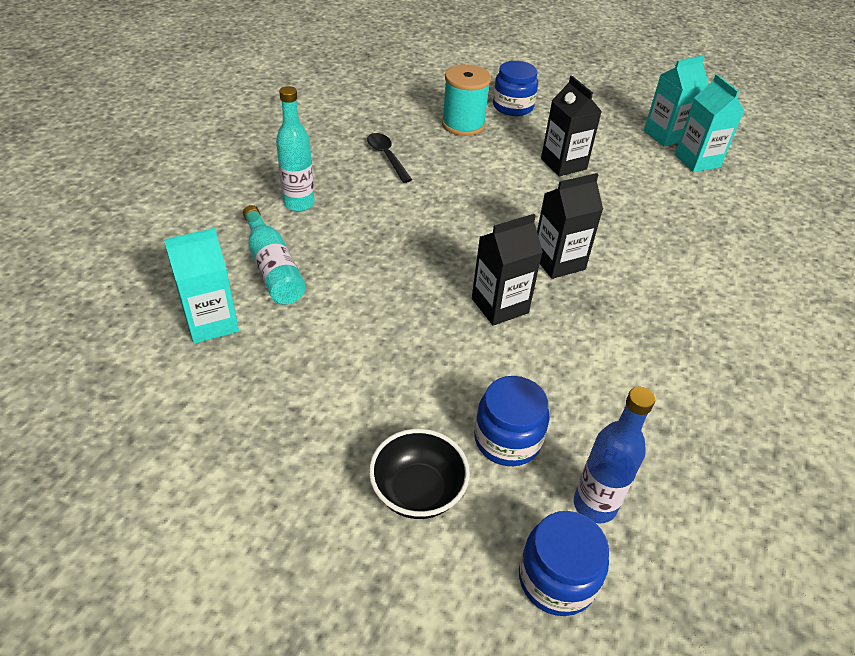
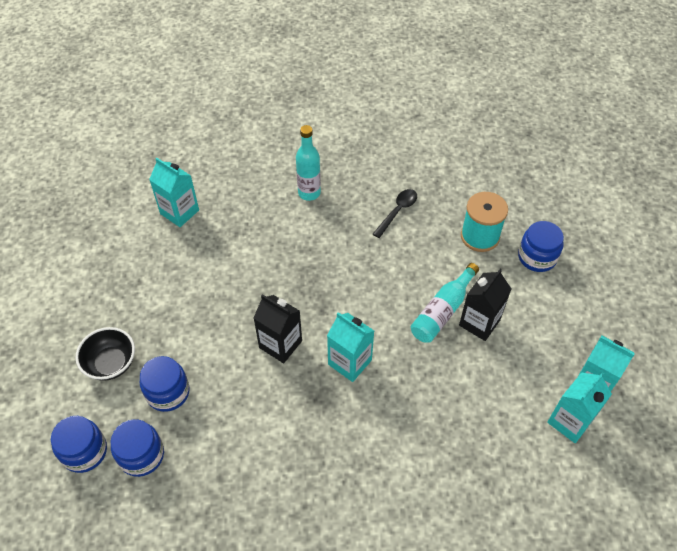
camera: 65 degrees right, 10 degrees up
turquoise bottle [243,205,306,305] -> turquoise bottle moved to [411,263,479,343]
black carton [537,173,603,279] -> turquoise carton [327,312,374,382]
blue bottle [574,387,655,523] -> blue jar [111,419,164,477]

